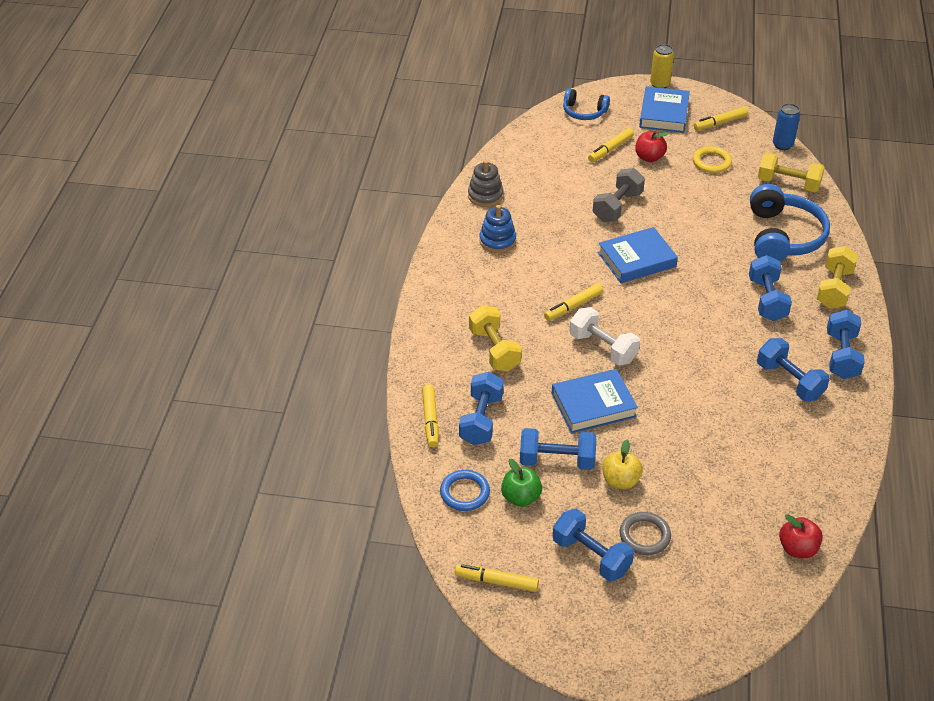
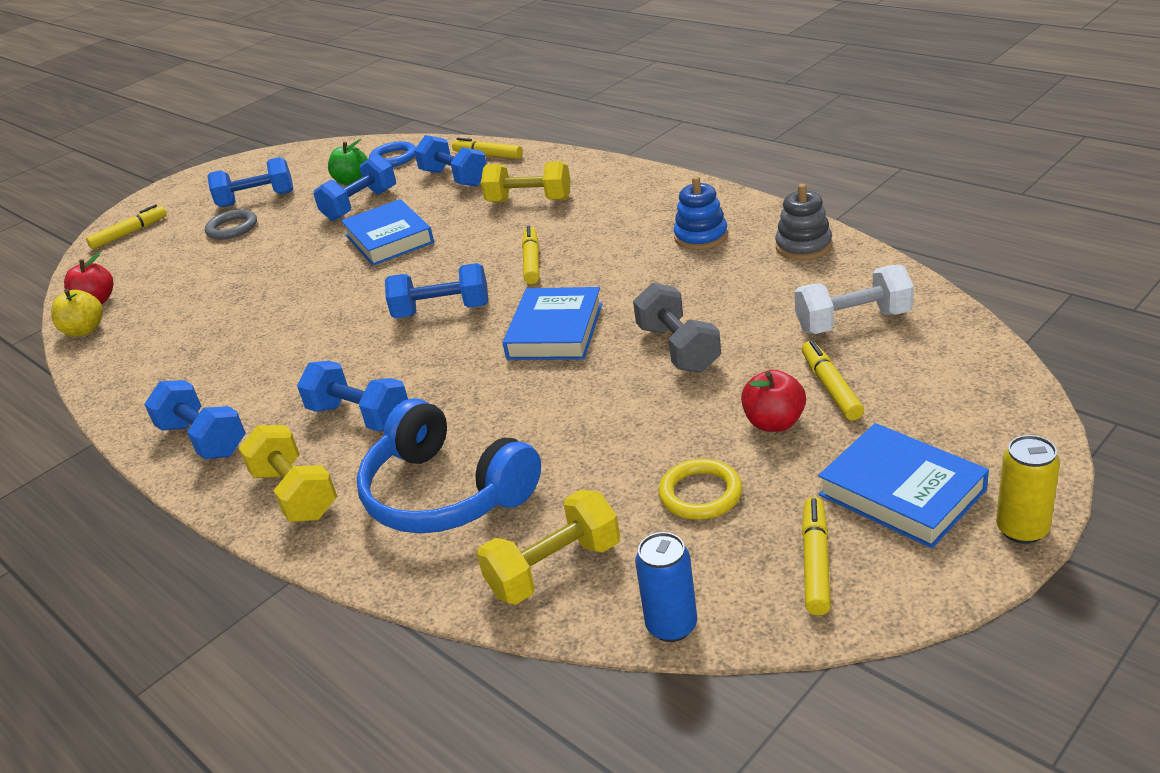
camera: 130 degrees right, 10 degrees down
yellow marker [455,564,539,592] -> yellow marker moved to [86,204,167,249]
blue book [552,369,638,433] -> blue book turned 45 degrees counterclockwise [341,199,434,266]
blue headphones [563,88,610,120] -> none
white dumbbell [570,307,640,366] -> white dumbbell moved to [795,265,914,334]
yellow apple [602,439,643,489] -> yellow apple moved to [51,289,103,337]
blue dumbbell [757,338,830,401] -> blue dumbbell moved to [385,263,488,318]

